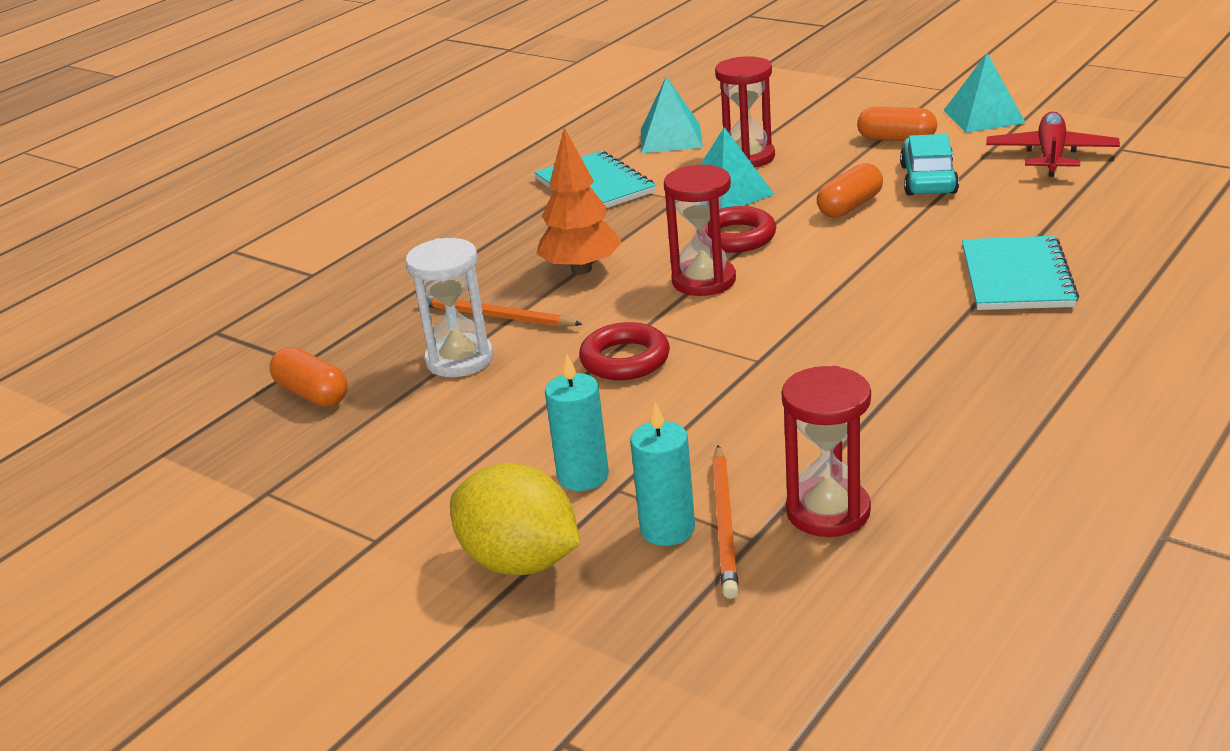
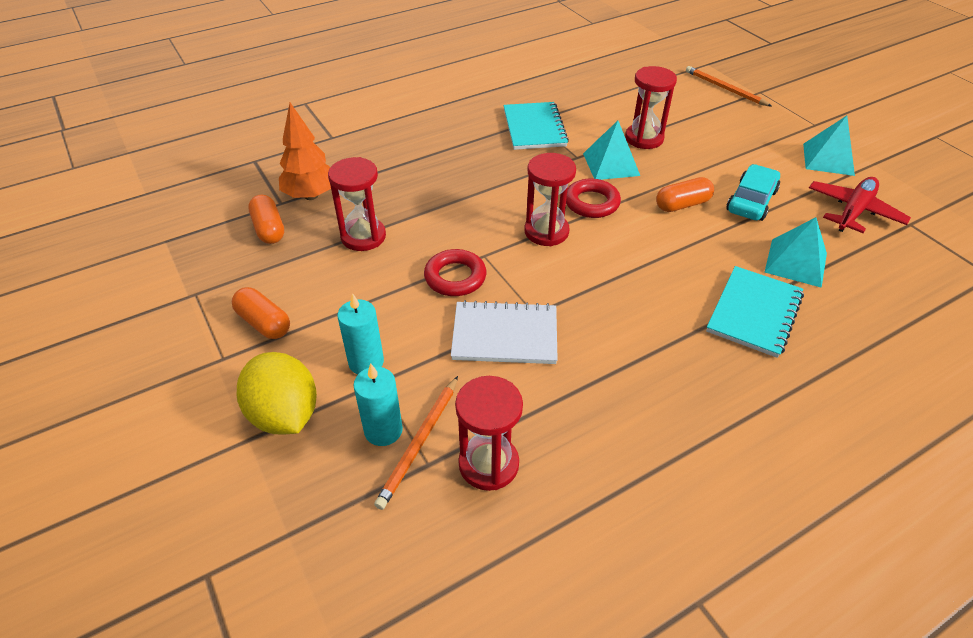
camera: 20 degrees right, 15 degrees up
white hourglass [406,238,493,377] -> red hourglass [328,157,386,251]
orange pencil [417,295,583,327] -> orange pencil moved to [686,66,772,107]
orange tree [537,127,622,275] -> orange tree moved to [279,103,331,200]
turquoise pyramid [641,76,703,153] -> turquoise pyramid moved to [765,217,827,288]
orange capsule [857,107,937,141] -> orange capsule moved to [232,287,290,339]
none -> white notebook [451,300,558,364]

